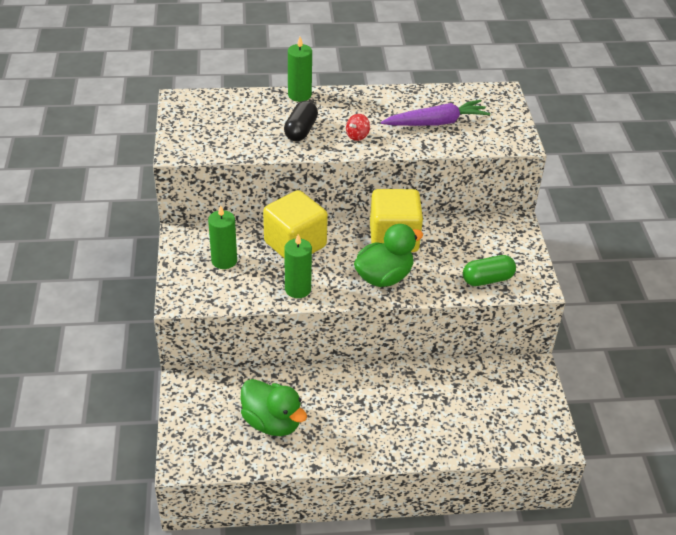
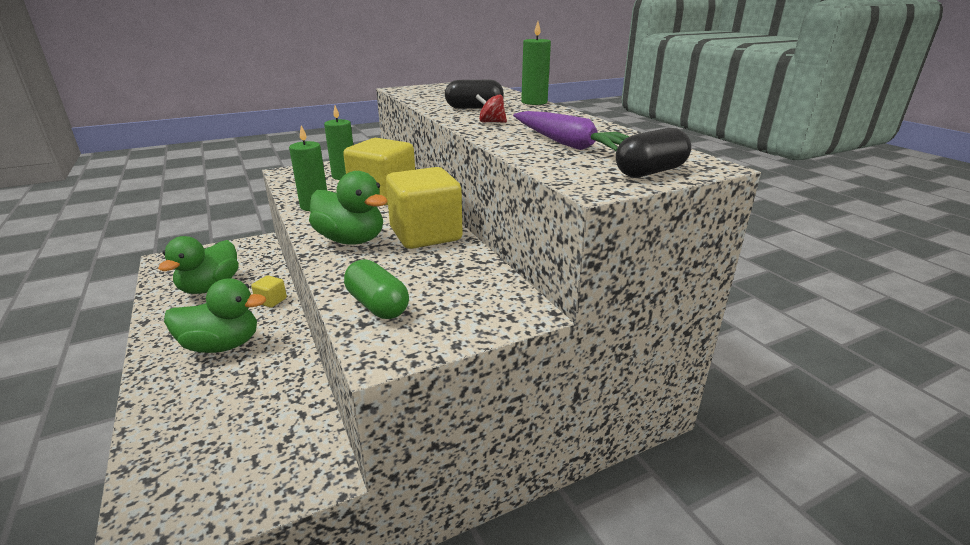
camera: 70 degrees right, 15 degrees down
none -> green duck [164,278,266,353]
none -> yellow cube [251,275,287,308]
none -> black capsule [616,128,691,178]

